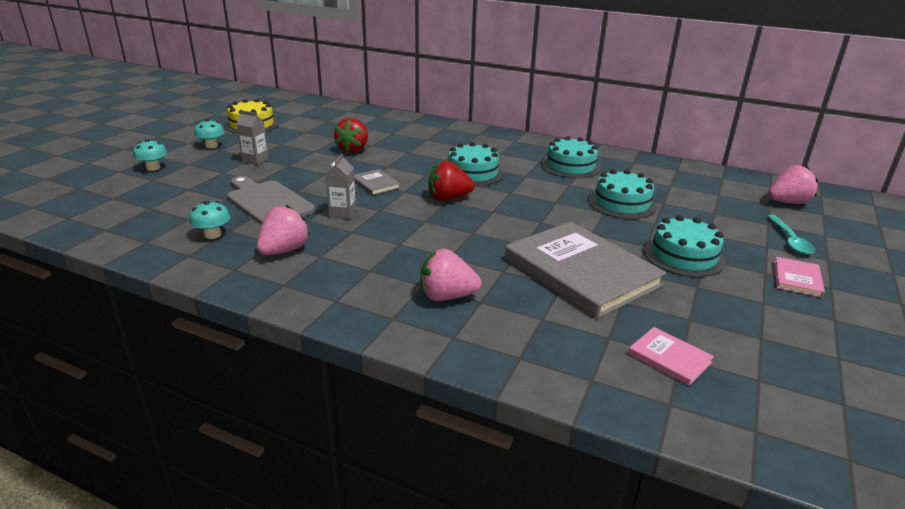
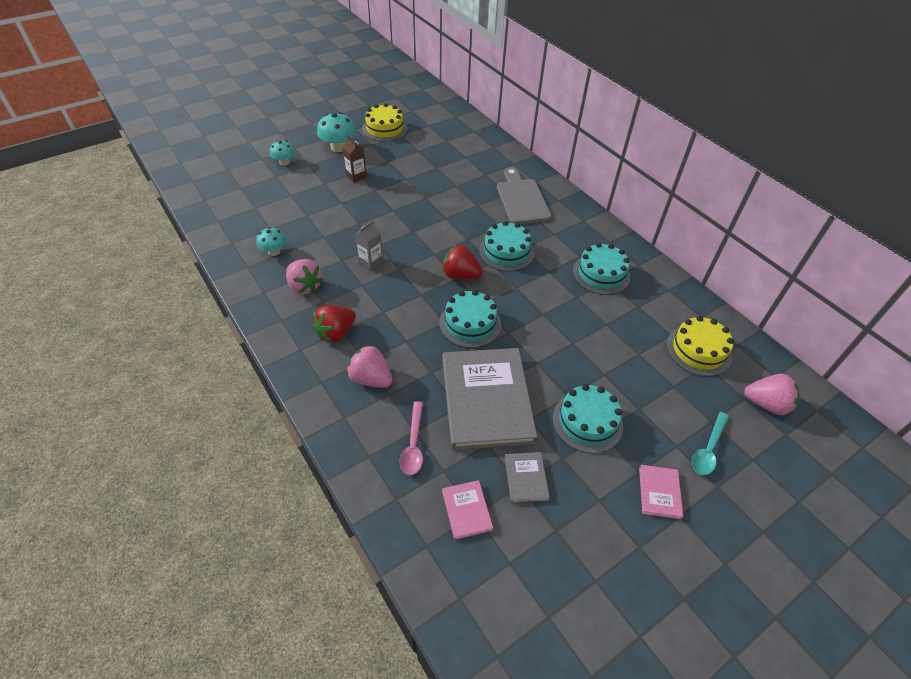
camera: 30 degrees right, 20 degrees up
turquoise mushroom [194,119,225,148] -> turquoise mushroom [317,112,356,152], size x1.59
grey cutting board [227,176,315,225] -> grey cutting board moved to [497,168,551,224]
grey carton [236,110,269,165] -> brown carton [342,136,367,182]
pink strawberry [257,205,310,255] -> pink strawberry turned 75 degrees clockwise [286,259,323,294]
red strawberry [334,118,368,153] -> red strawberry moved to [313,305,356,343]
grey book [354,169,400,195] -> grey book moved to [504,452,550,503]
turquoise cake [588,169,657,219] -> turquoise cake moved to [439,290,501,348]
pink book [774,257,825,298] -> pink book turned 45 degrees counterclockwise [639,465,683,519]
none -> pink spoon [400,401,423,475]
none -> yellow cake [666,316,734,376]

